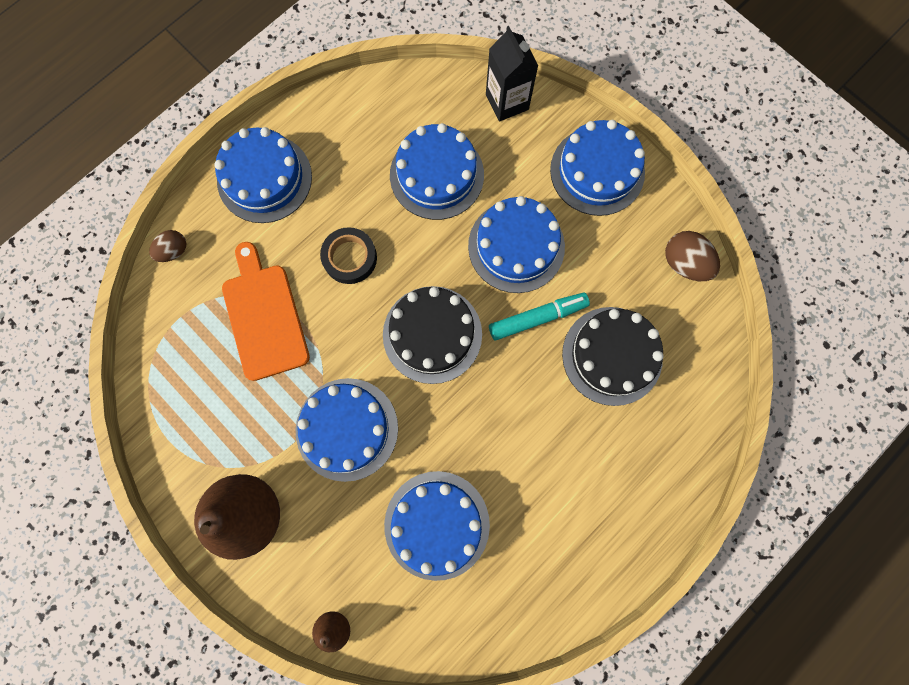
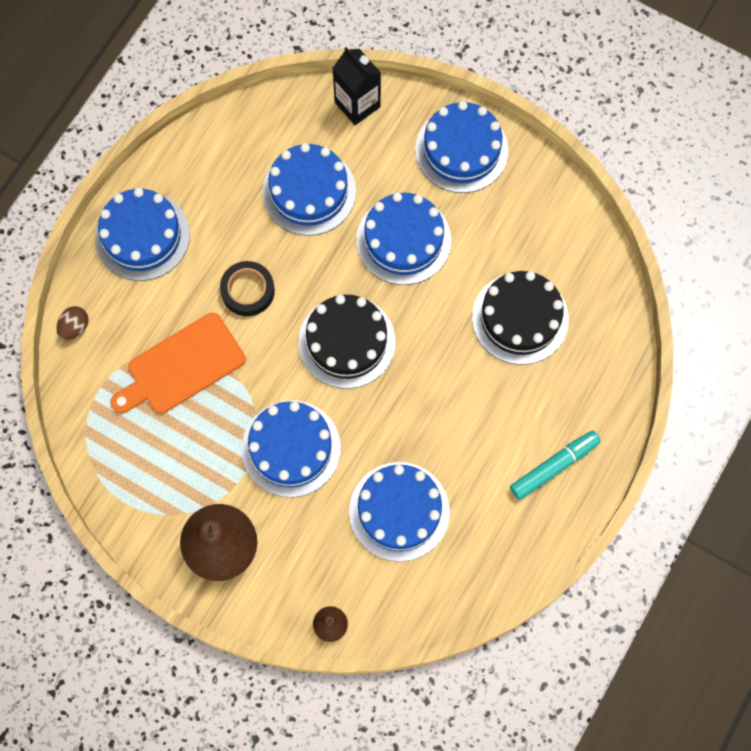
camera: 15 degrees left, 5 degrees down
orange cutting board [222,242,310,381] -> orange cutting board turned 90 degrees counterclockwise [110,313,246,414]
turquoise marker [489,292,590,341] -> turquoise marker moved to [510,430,601,500]
brown egg [665,231,720,281] -> none

